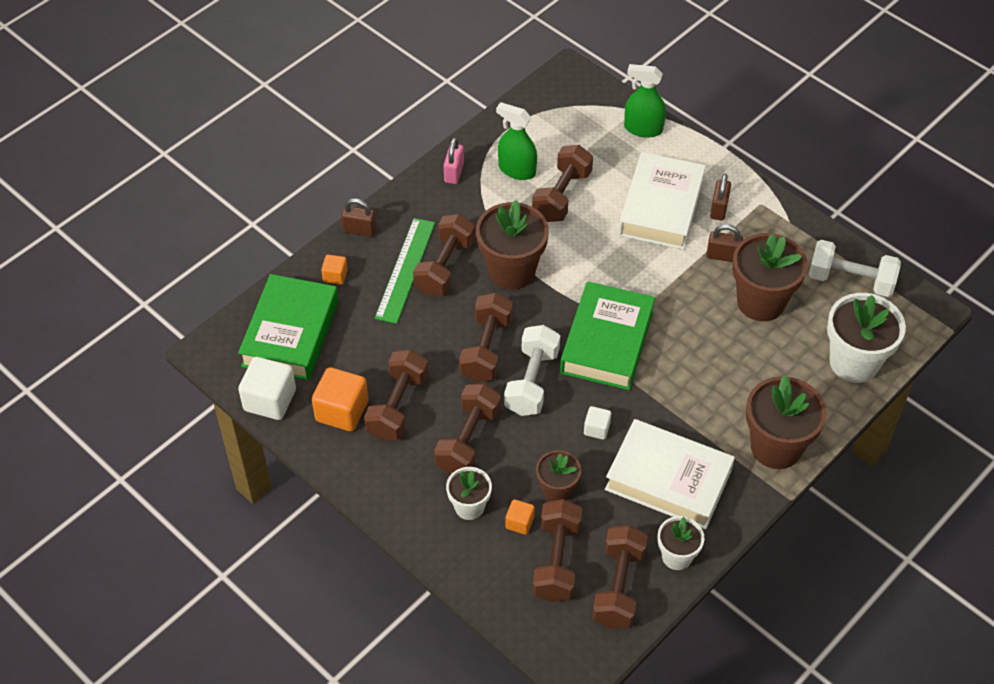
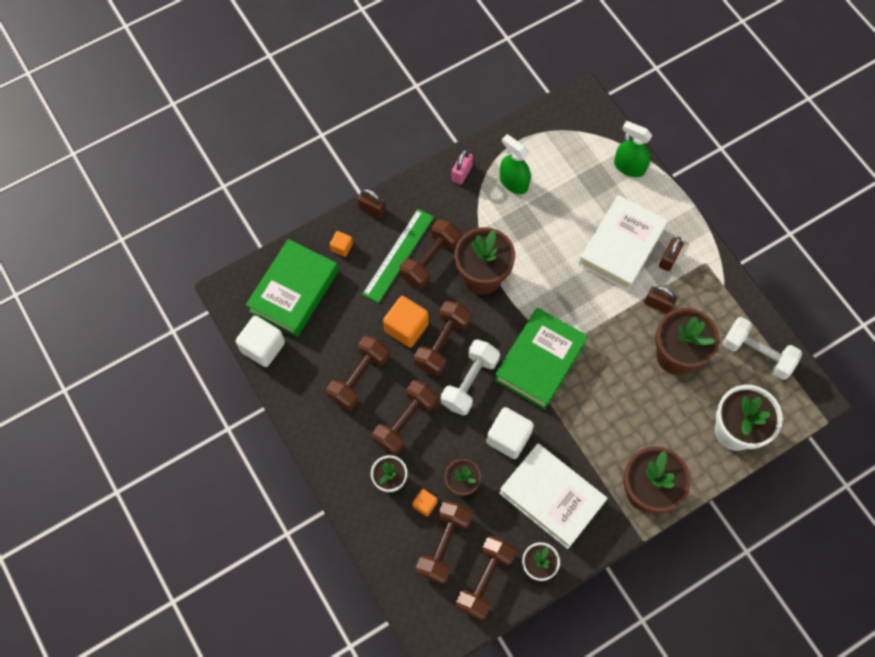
camera: 15 degrees right, 15 degrees up
orange cube [312,367,368,431] -> orange cube moved to [383,296,429,347]
brown dumbbell [532,145,593,222] -> none
white cube [584,406,611,440] -> white cube [486,407,534,459], size x1.90

